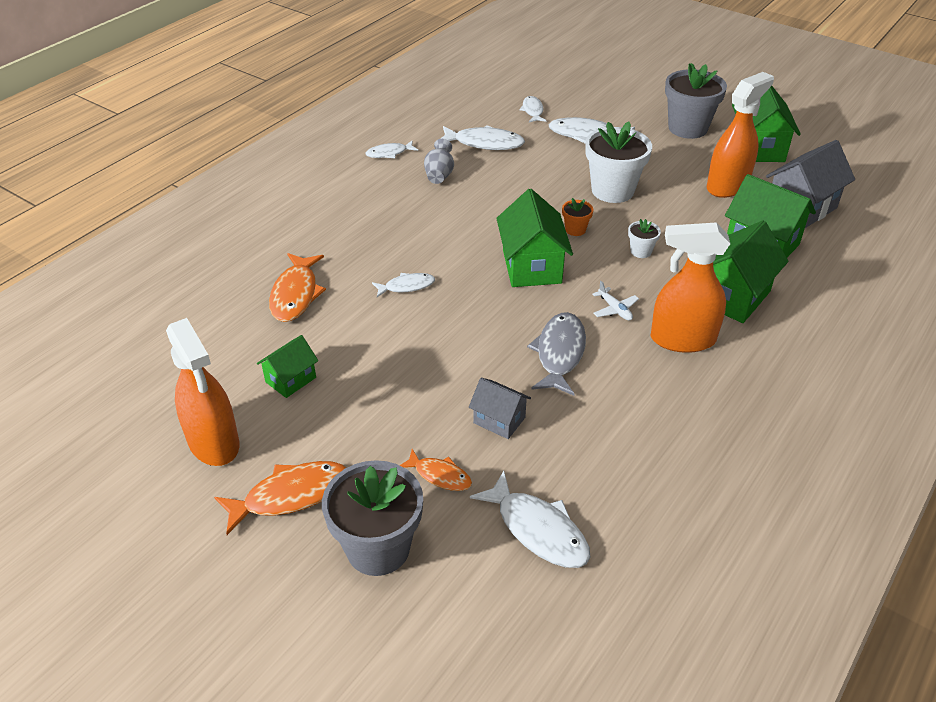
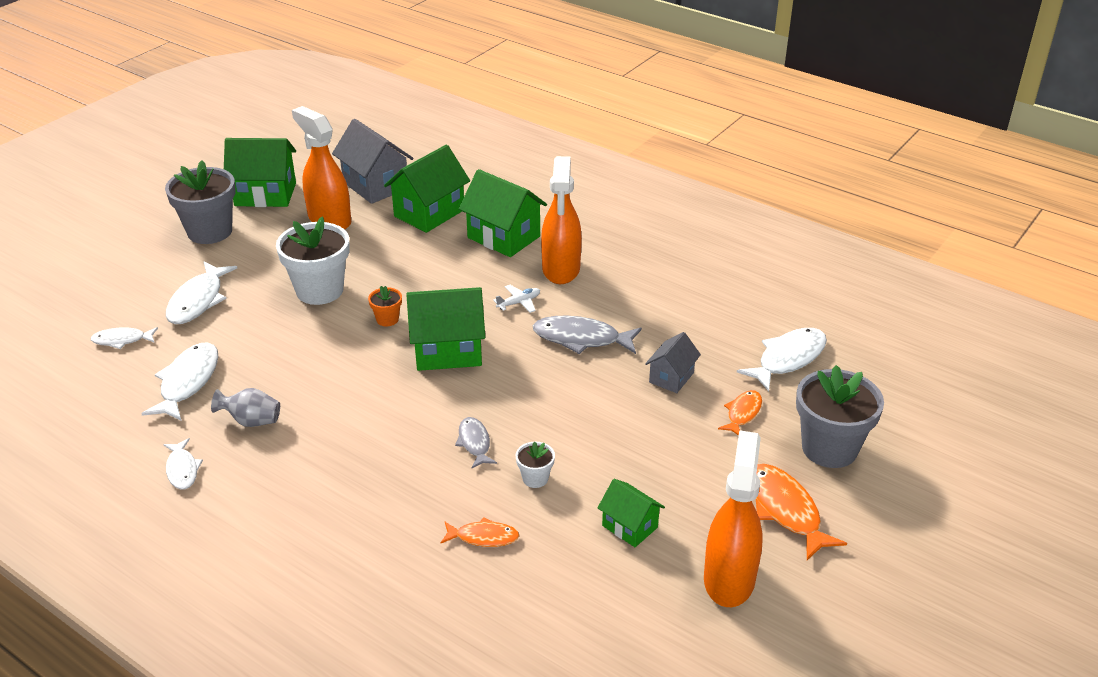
camera: 90 degrees left, 5 degrees down
orange spray bottle [166,318,239,466] -> orange spray bottle turned 45 degrees counterclockwise [704,430,763,607]
orange fish [269,253,326,322] -> orange fish [441,517,520,547], size x0.59
white fish [372,273,435,297] -> grey fish [455,417,497,469]
white flower pot [628,219,661,258] -> white flower pot moved to [515,442,555,488]

